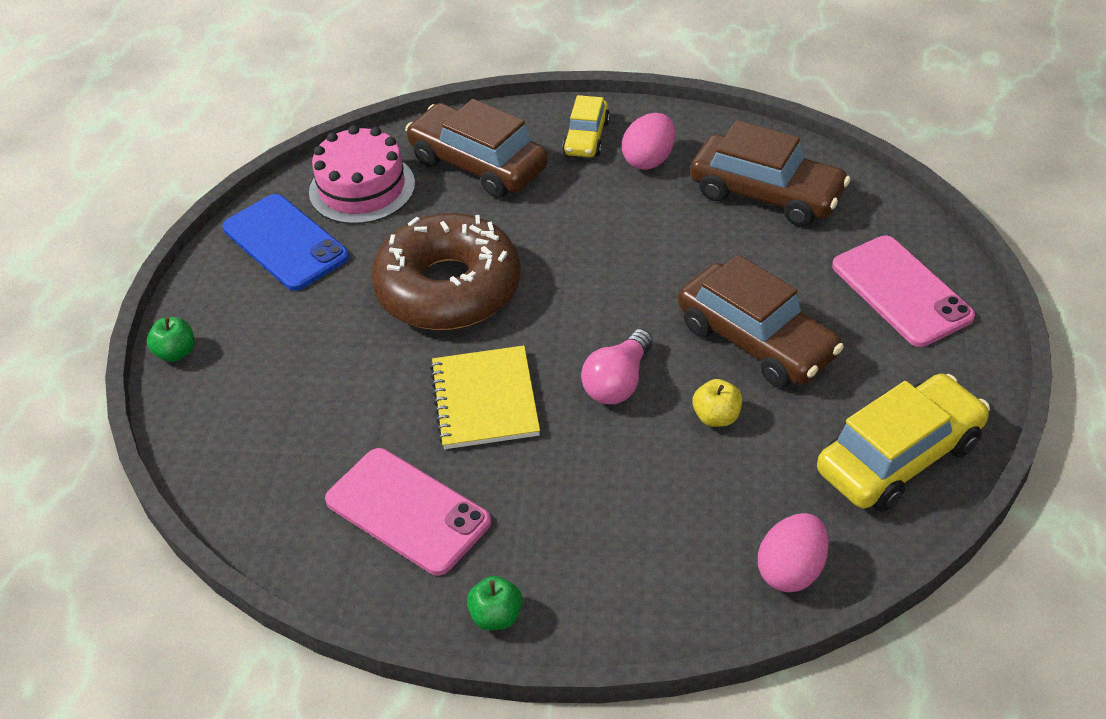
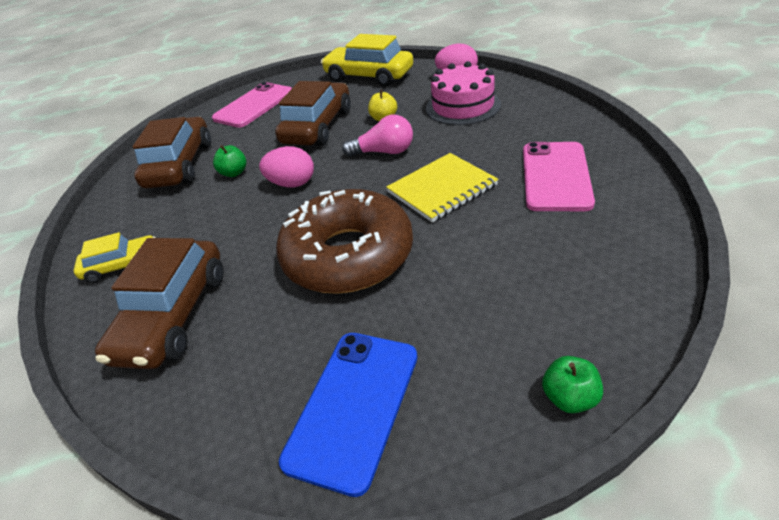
camera: 115 degrees left, 5 degrees down
pink cake [309,125,415,224] -> pink cake moved to [426,61,501,125]
green apple [467,576,522,630] -> green apple moved to [213,145,246,177]
pink egg [622,113,675,170] -> pink egg moved to [259,146,314,188]

